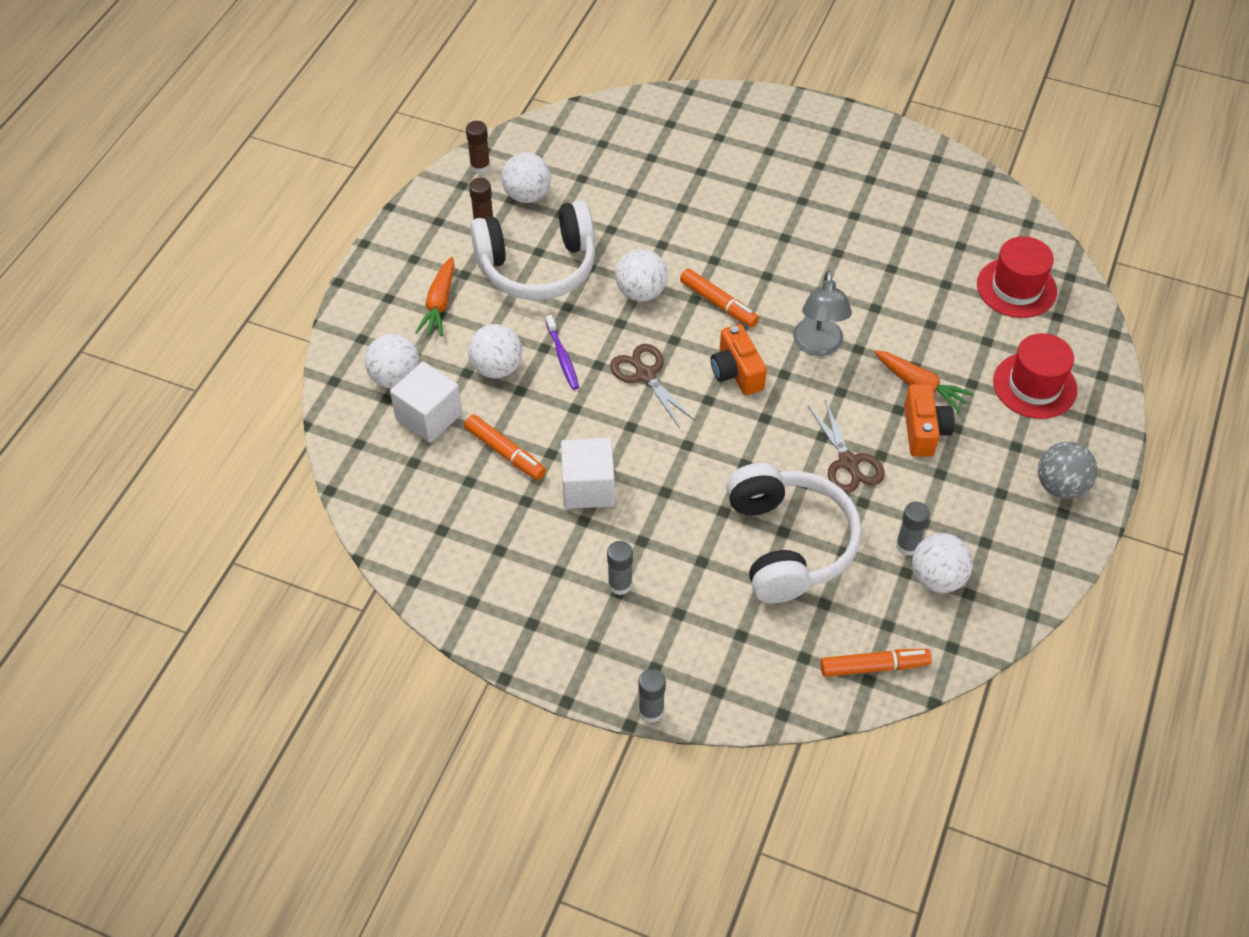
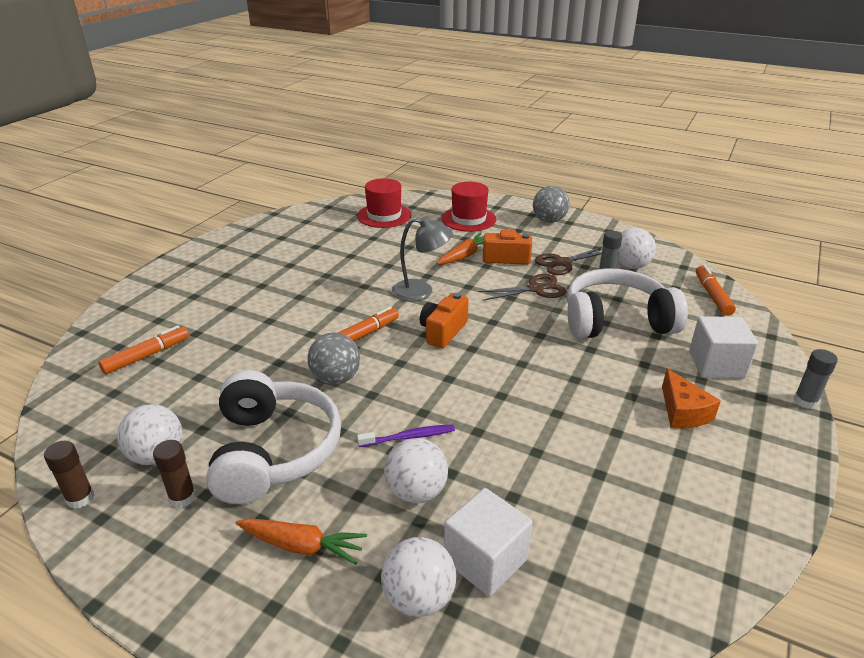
camera: 85 degrees left, 20 degrees down
orange marker [464,415,546,480] -> orange marker moved to [98,325,189,375]
white cube [561,438,615,509] -> white cube moved to [689,316,758,378]
grey glue stick [607,541,633,595] -> orange cheese [662,368,721,429]
brown scissors [610,344,696,428] -> brown scissors moved to [535,247,602,275]
white ball [615,249,667,302] -> grey ball [307,333,360,385]
orange camera [711,324,767,395] -> orange camera turned 135 degrees clockwise [420,293,469,348]

